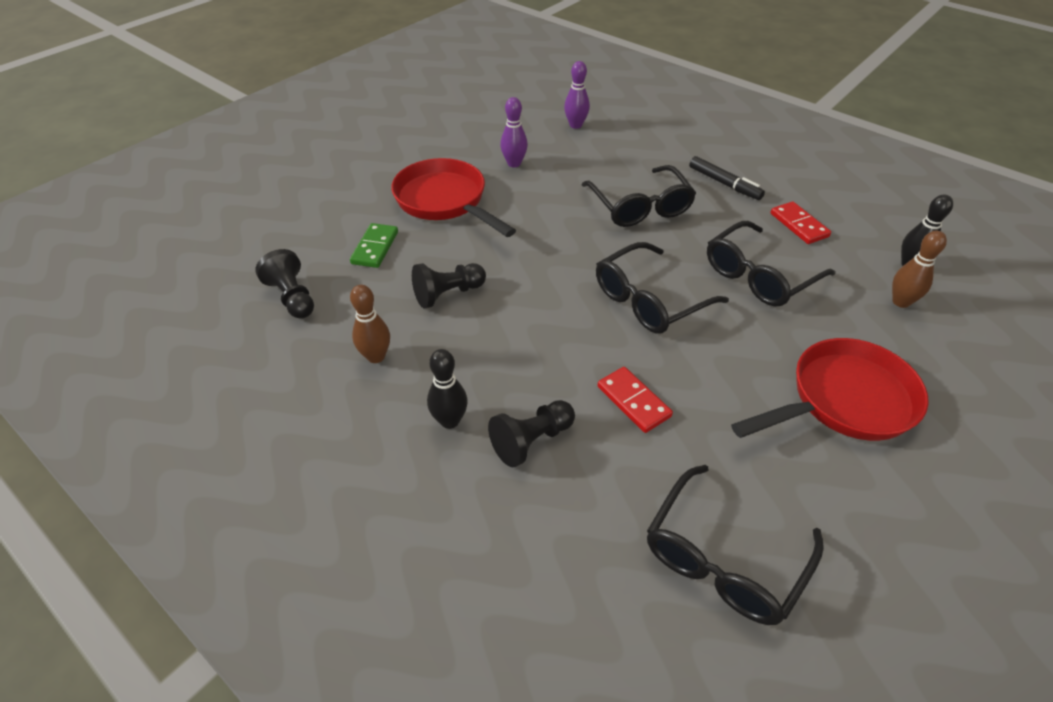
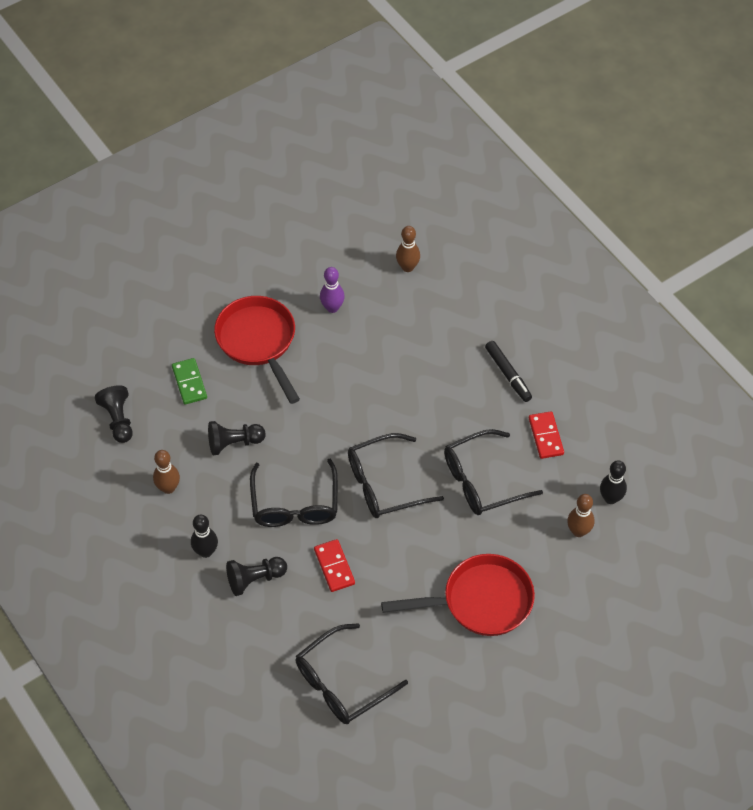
camera: 15 degrees right, 10 degrees up
green domino [350,223,398,268] -> green domino turned 45 degrees counterclockwise [172,358,207,405]
purple bowling pin [564,61,590,129] -> brown bowling pin [396,226,420,272]
black glasses [582,165,696,227] -> black glasses moved to [250,459,338,527]

